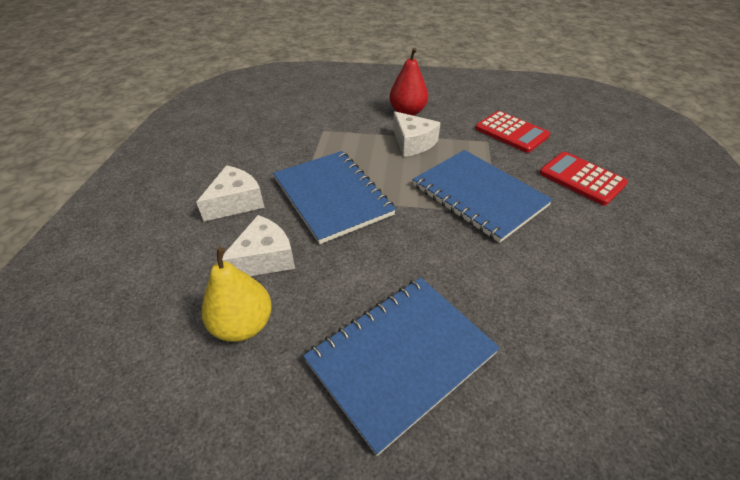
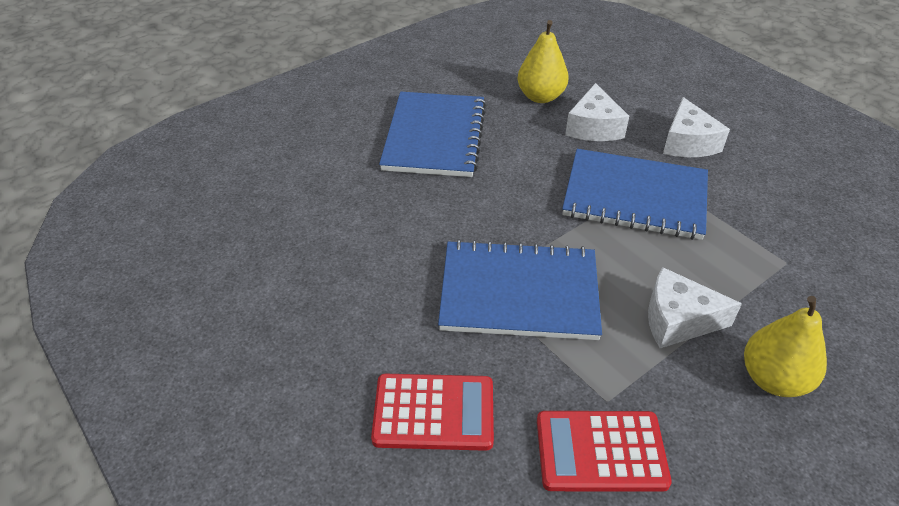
camera: 135 degrees right, 0 degrees up
red pear [390,48,428,116] -> yellow pear [744,296,827,397]

